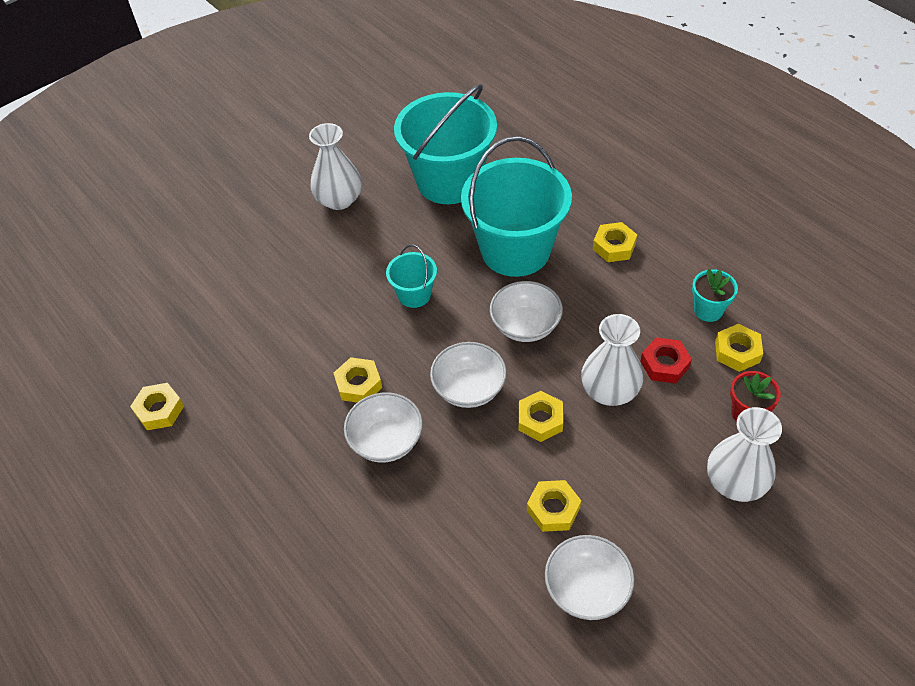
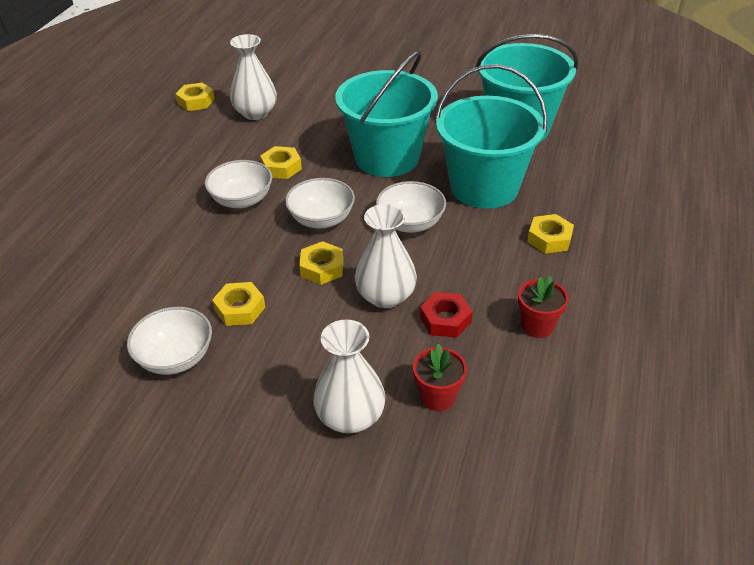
camera: 55 degrees right, 10 degrees down
white vase [309,123,362,210] -> white vase moved to [230,34,277,120]
turquoise bucket [386,245,437,308] -> turquoise bucket [335,51,438,177], size x2.16
turquoise flower pot [692,269,738,322] -> red flower pot [518,275,568,338]
yellow nut [715,324,763,372] -> none

